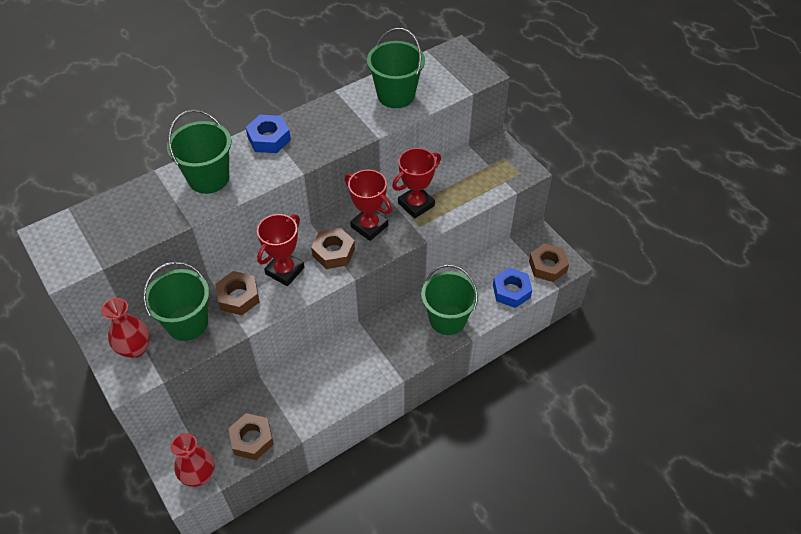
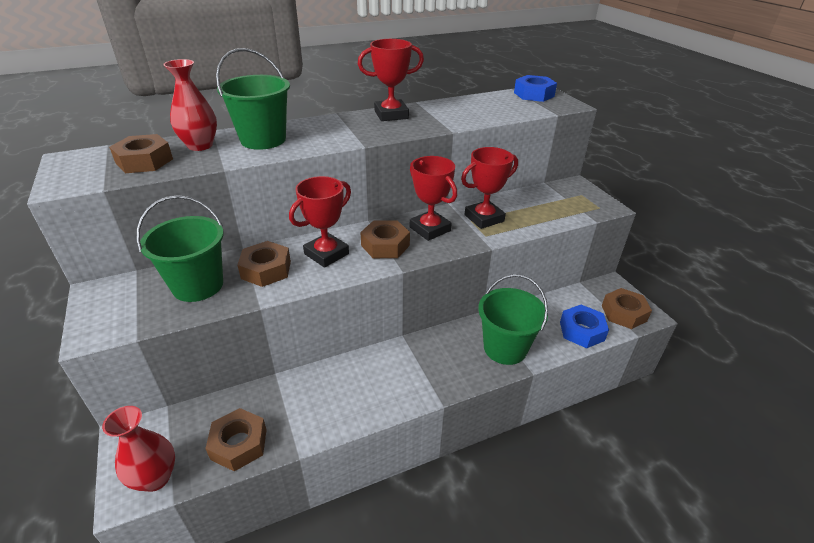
camera: 10 degrees right, 15 degrees down
red vase [102,298,150,358] -> red vase moved to [163,59,217,151]
blue nut [246,115,291,153] -> blue nut moved to [514,75,557,102]
green bucket [367,28,425,108] -> none
none -> brown nut [109,134,173,173]
none -> red trophy [358,39,424,121]

